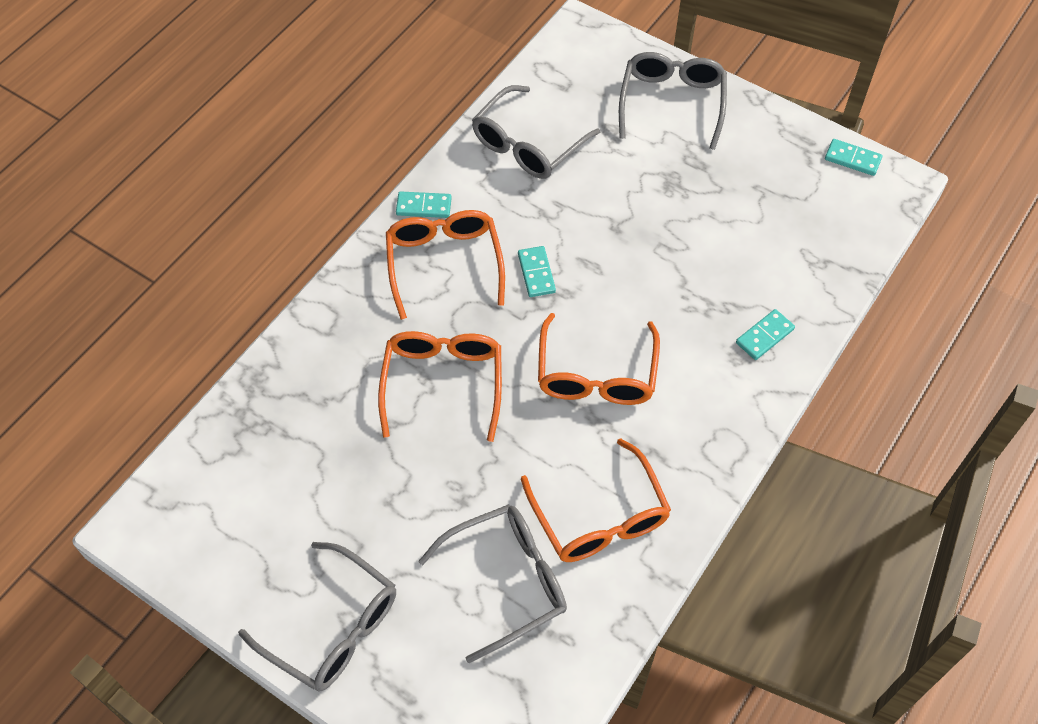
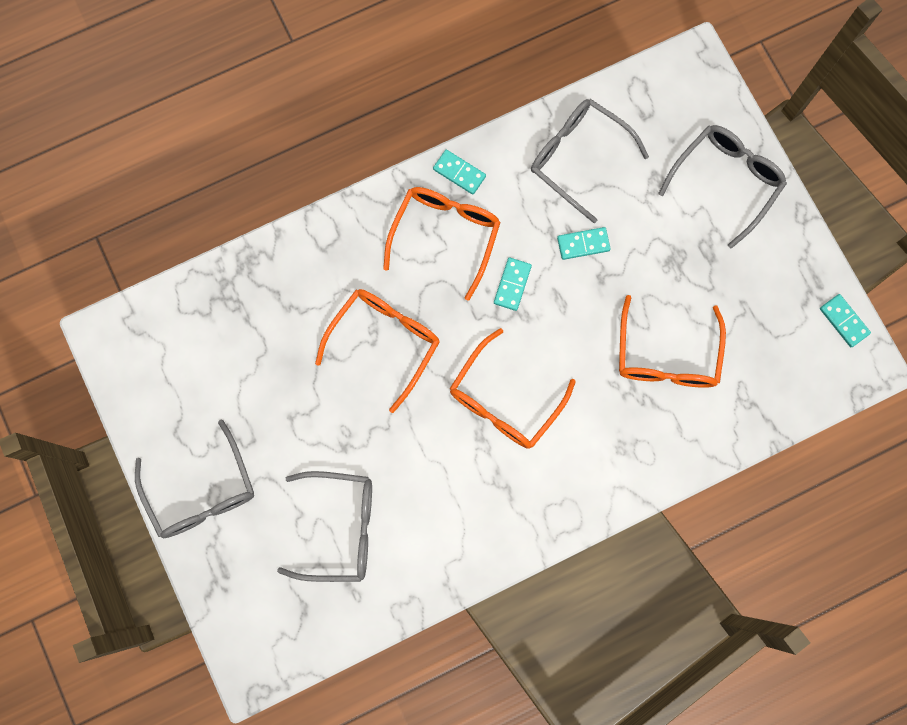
camera: 30 degrees right, 20 degrees up
grey glasses [472,85,600,179] -> grey glasses turned 60 degrees clockwise [531,99,649,223]
orange glasses [521,438,671,562] -> orange glasses moved to [619,295,726,388]
turquoise domino [736,309,795,360] -> turquoise domino moved to [557,227,611,260]

